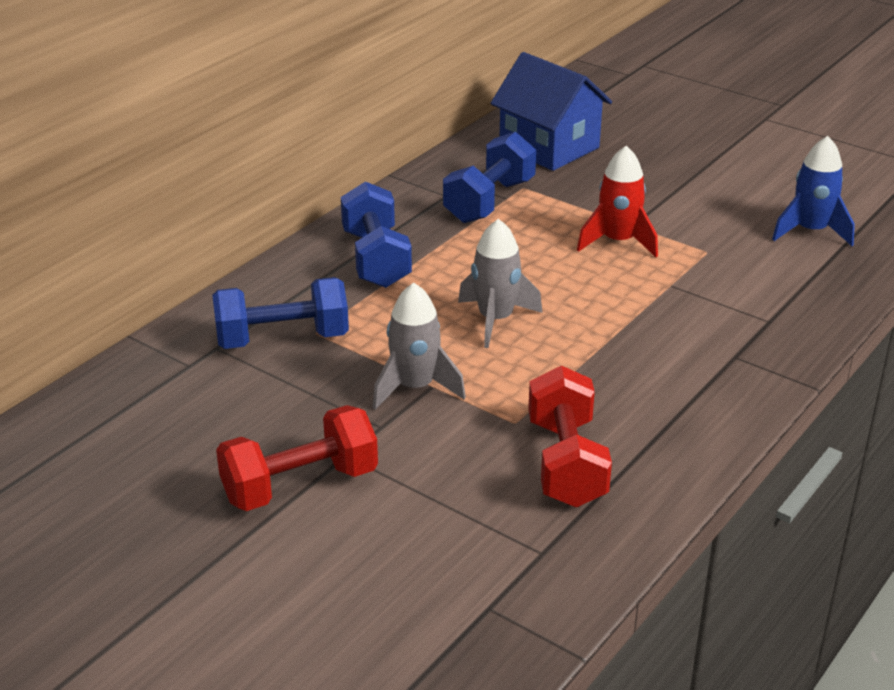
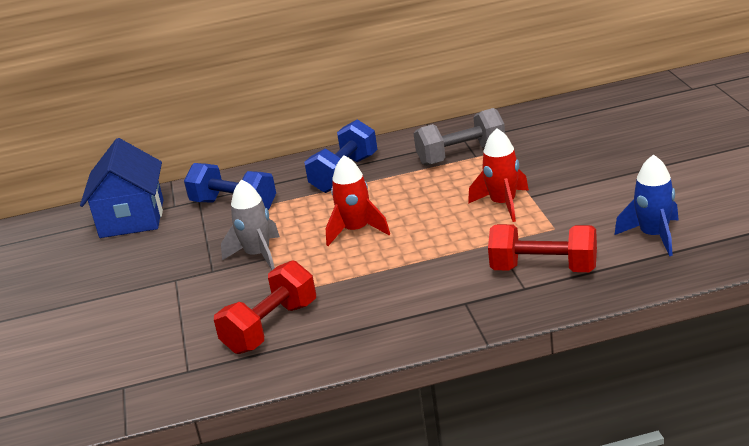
camera: 45 degrees right, 5 degrees down
red dumbbell [216,405,378,511] -> red dumbbell moved to [488,224,597,272]
blue dumbbell [443,132,536,223] -> grey dumbbell [413,108,505,166]
grey rocket [458,219,543,348] -> red rocket [326,155,390,246]
blue house [490,52,612,171] -> blue house moved to [80,138,163,238]

